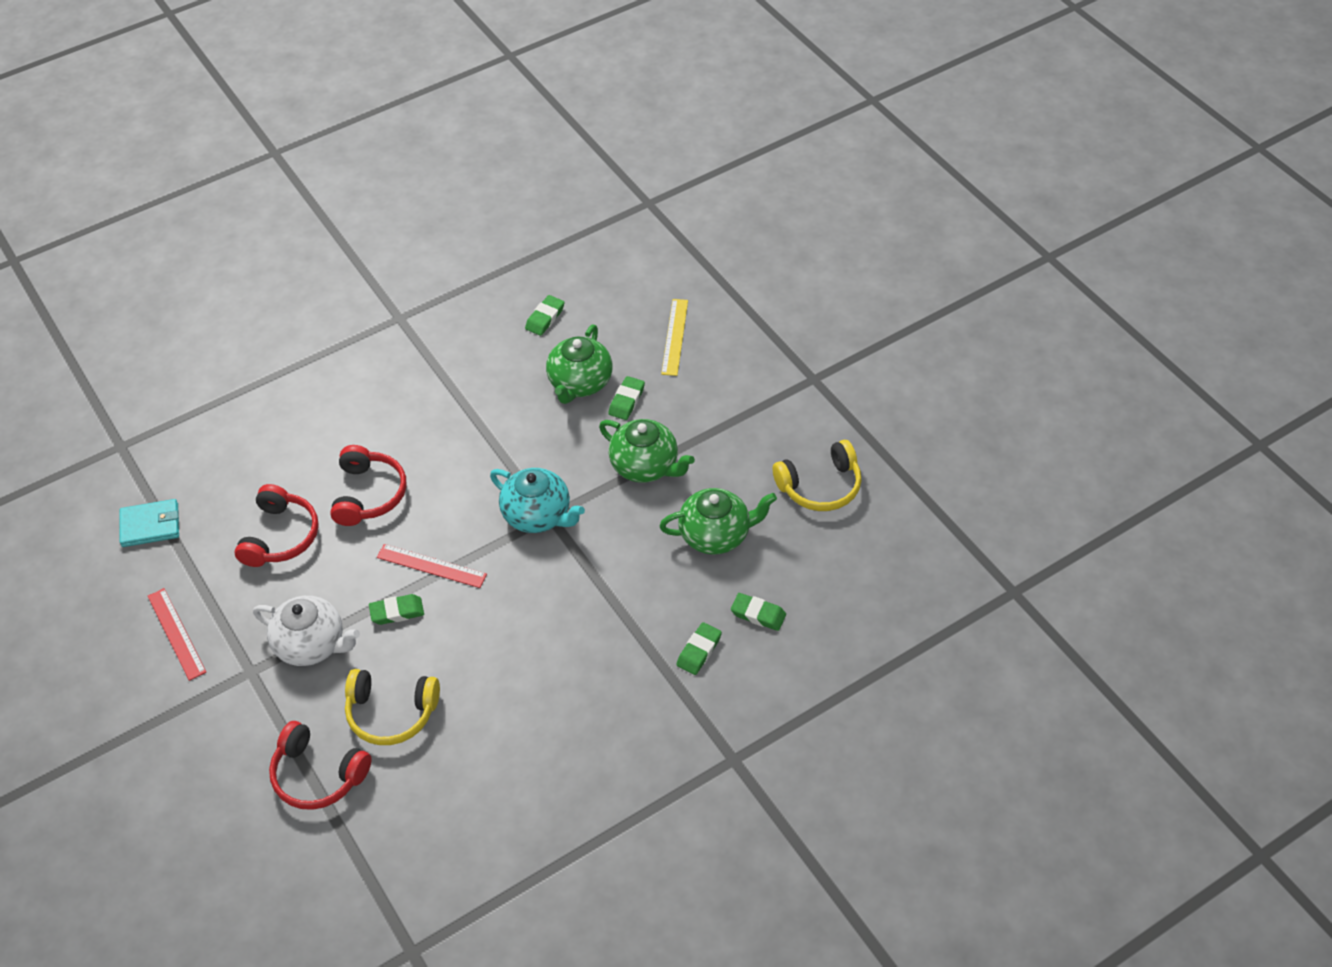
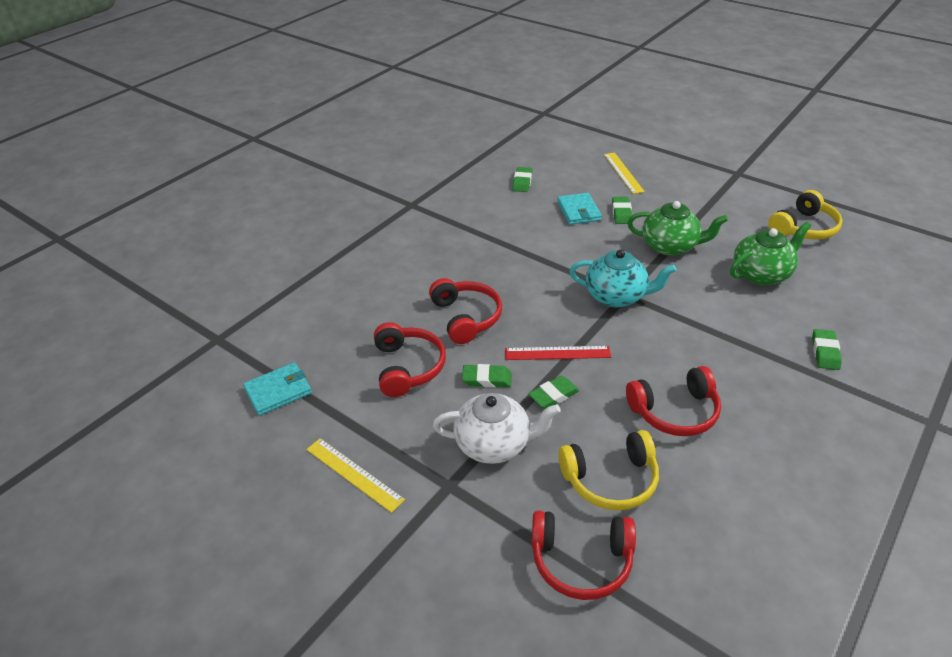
camera: 20 degrees left, 10 degrees down
red ruler [148,588,206,681] -> yellow ruler [306,438,405,513]
green teapot [546,325,612,404] -> turquoise wallet [557,193,602,225]
green eraser [731,593,786,631] -> green eraser moved to [462,364,512,388]
none -> red headphones [626,366,721,436]

